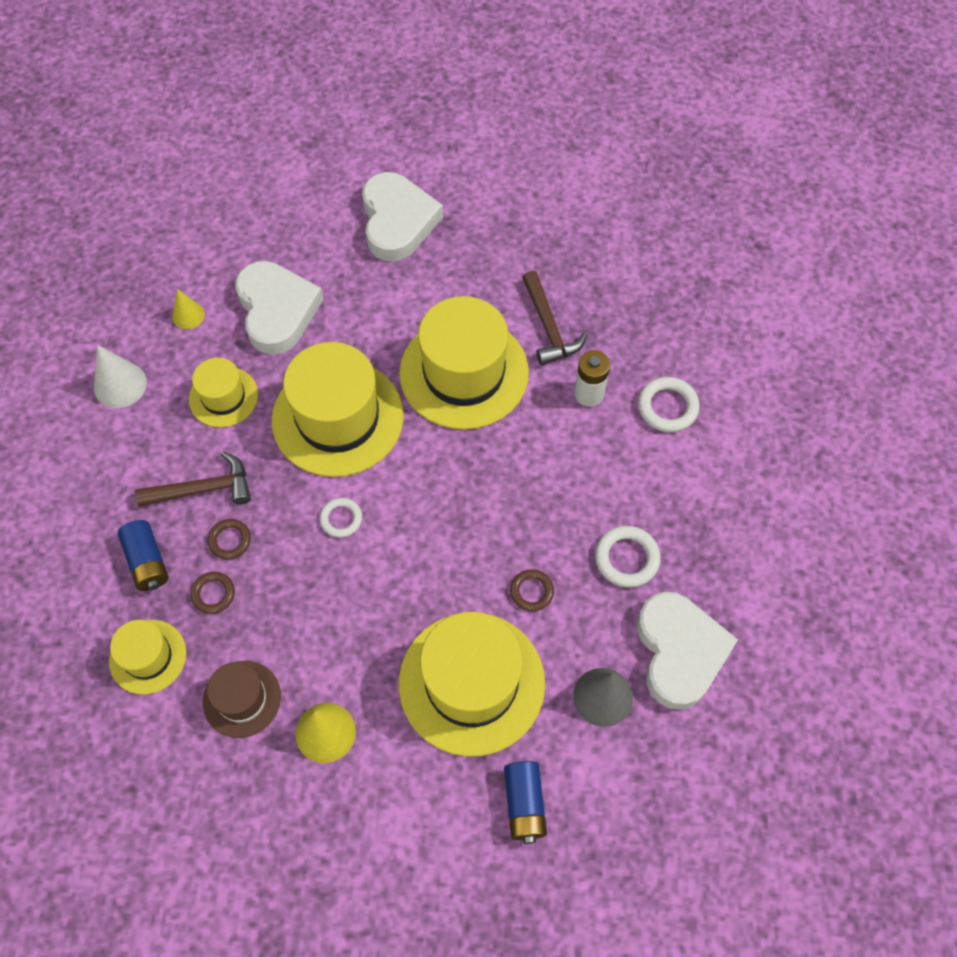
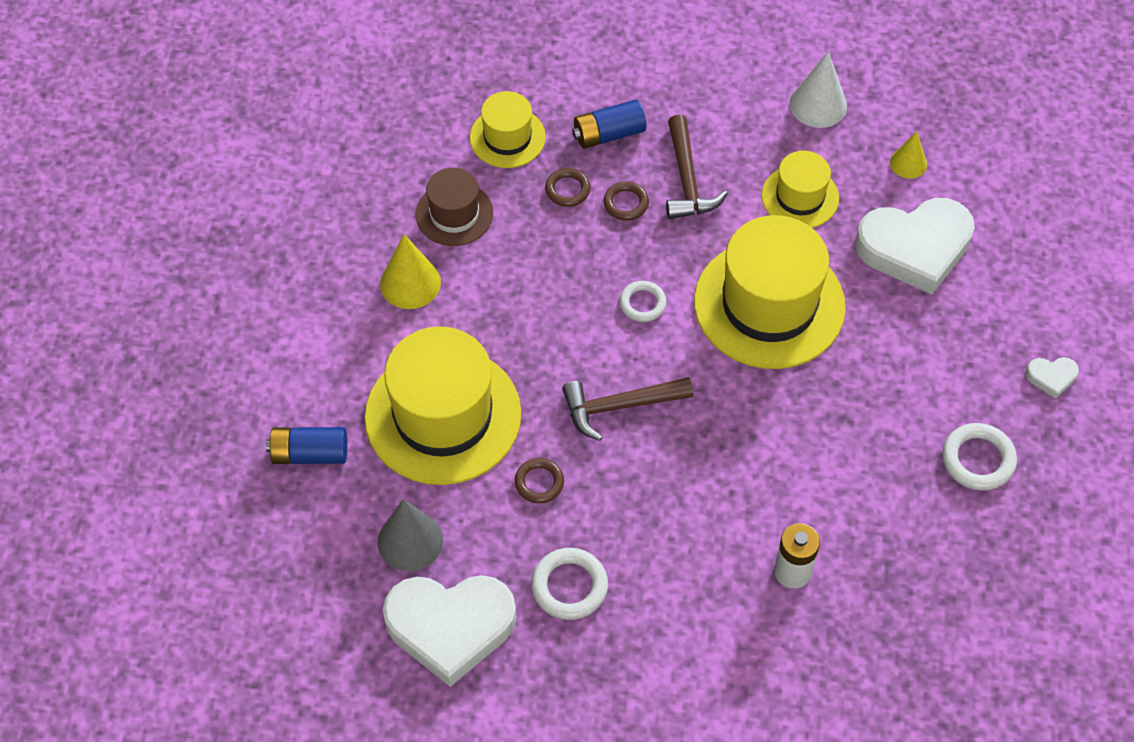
camera: 95 degrees right, 5 degrees down
white heart [362,172,443,261] -> white heart [1026,357,1079,399], size x0.42
yellow hat [399,296,529,430] -> none
brown hammer [522,271,587,366] -> brown hammer moved to [562,377,693,441]
white ring [638,377,700,432] -> white ring moved to [942,423,1017,491]

